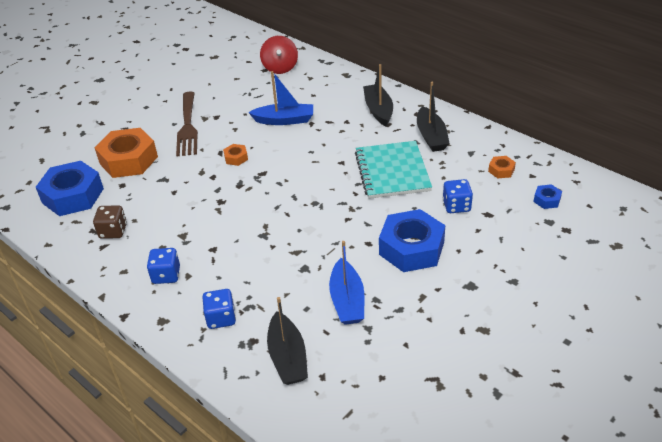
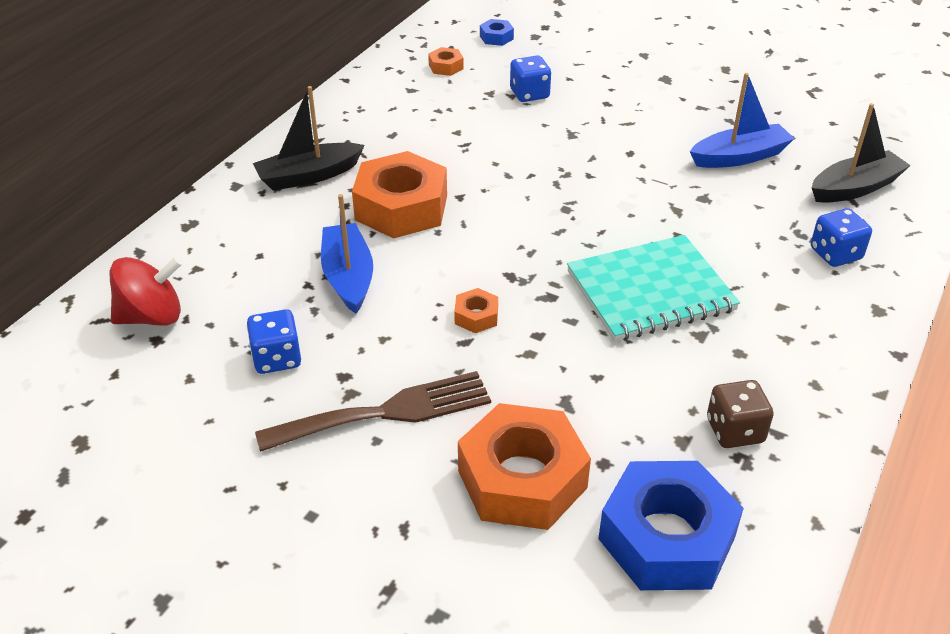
camera: 105 degrees left, 0 degrees up
blue dice [147,248,180,284] -> blue dice moved to [247,309,301,374]
turquoise notebook [355,141,432,199] -> turquoise notebook moved to [567,235,740,342]
blue nut [379,209,445,272] -> none
black boat [417,82,450,152] -> none
none -> orange nut [352,151,447,239]

